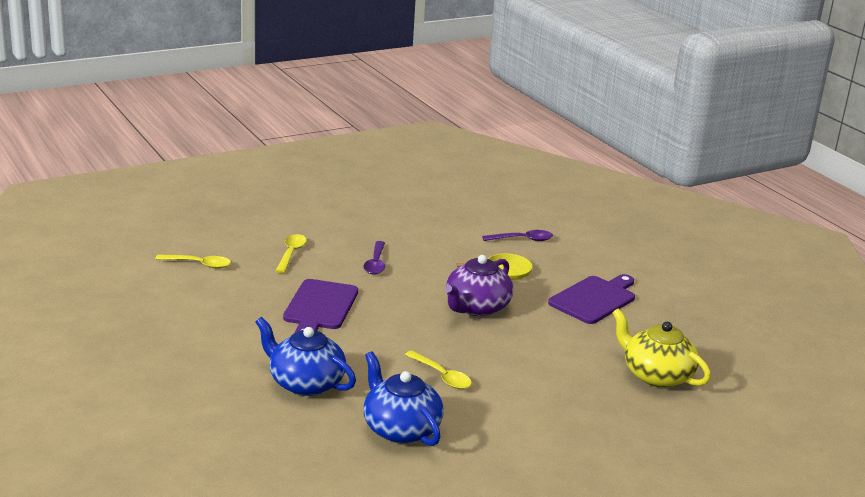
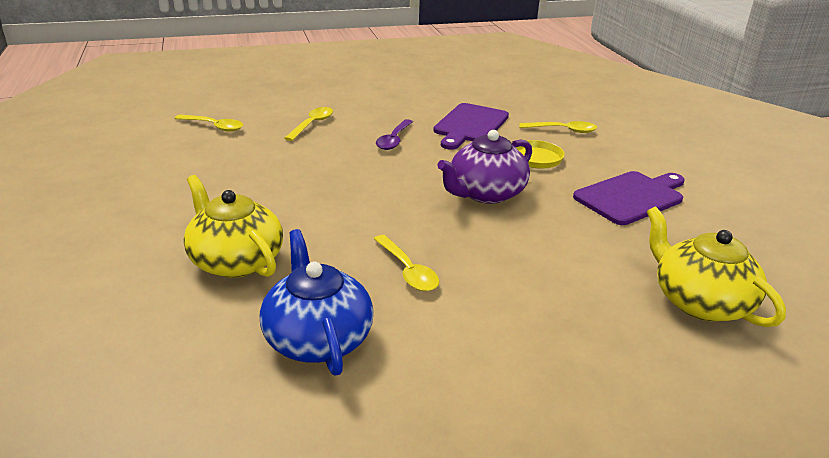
camera: 15 degrees right, 5 degrees up
blue teapot [256,317,356,396] -> yellow teapot [184,175,283,278]
purple cutting board [283,279,358,333] -> purple cutting board moved to [433,103,509,150]
purple spoon [482,230,553,241] -> yellow spoon [519,121,597,133]

